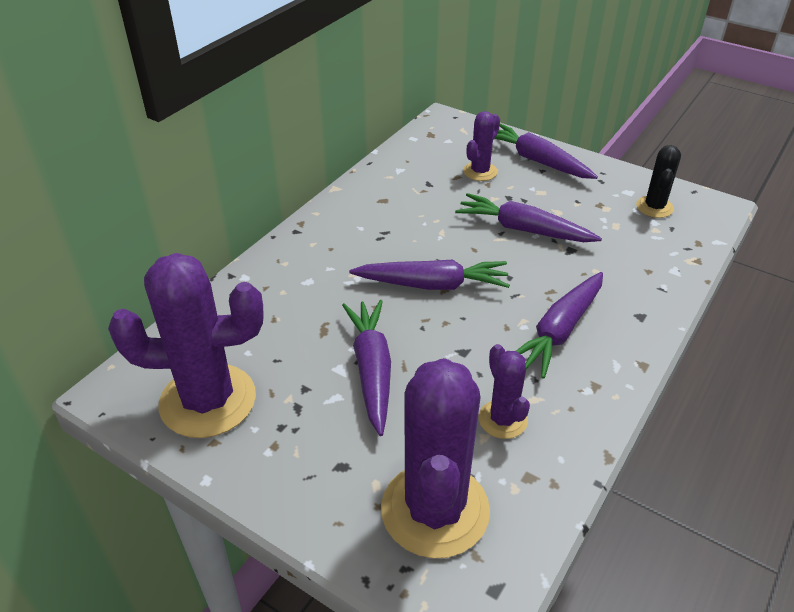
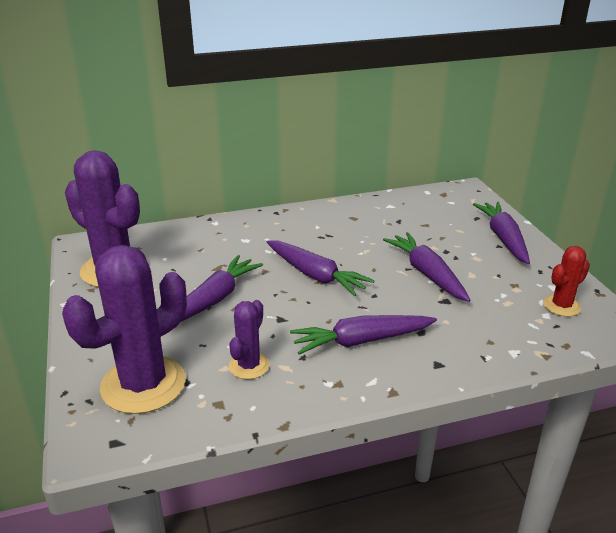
camera: 40 degrees right, 10 degrees down
purple cactus [463,111,500,181] -> none
black cactus [636,145,681,218] -> red cactus [543,246,590,317]

